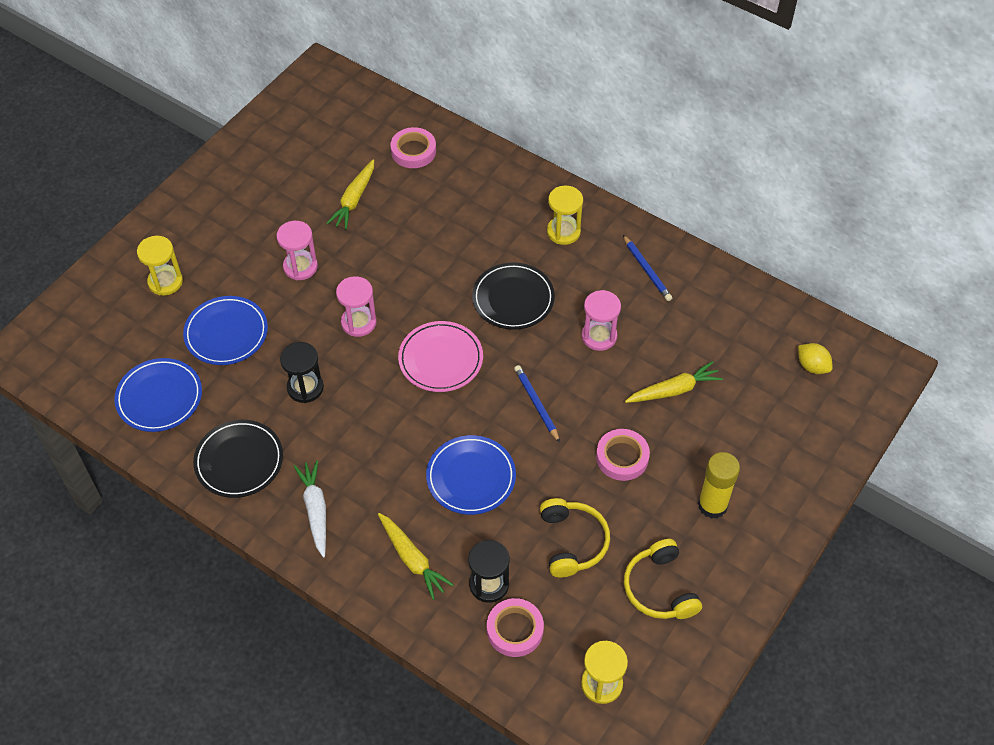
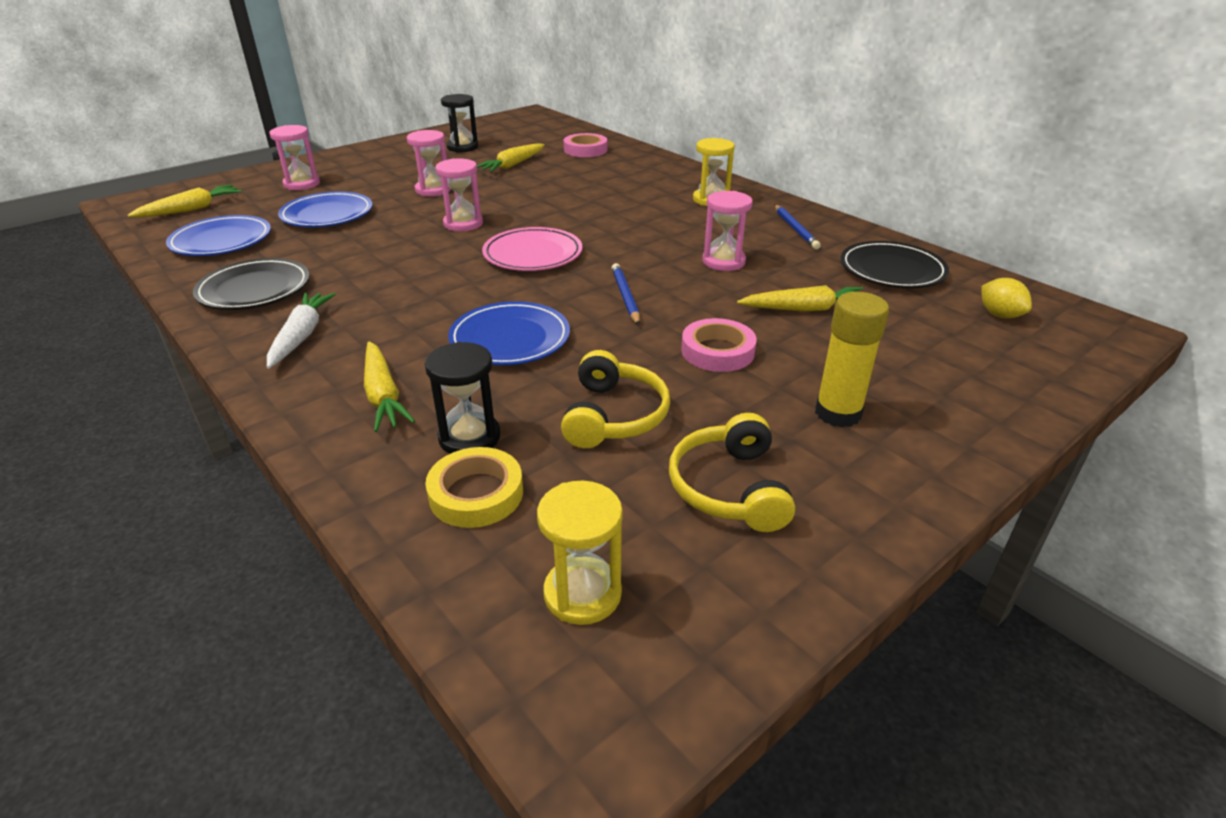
camera: 15 degrees right, 20 degrees down
yellow hourglass [137,236,183,296] -> pink hourglass [269,125,320,190]
black hourglass [280,342,324,403] -> black hourglass moved to [441,94,478,152]
black plate [472,262,555,330] -> black plate moved to [841,241,949,288]
pink tape [487,598,544,657] -> yellow tape [425,447,523,528]
none -> yellow carrot [128,184,242,217]

